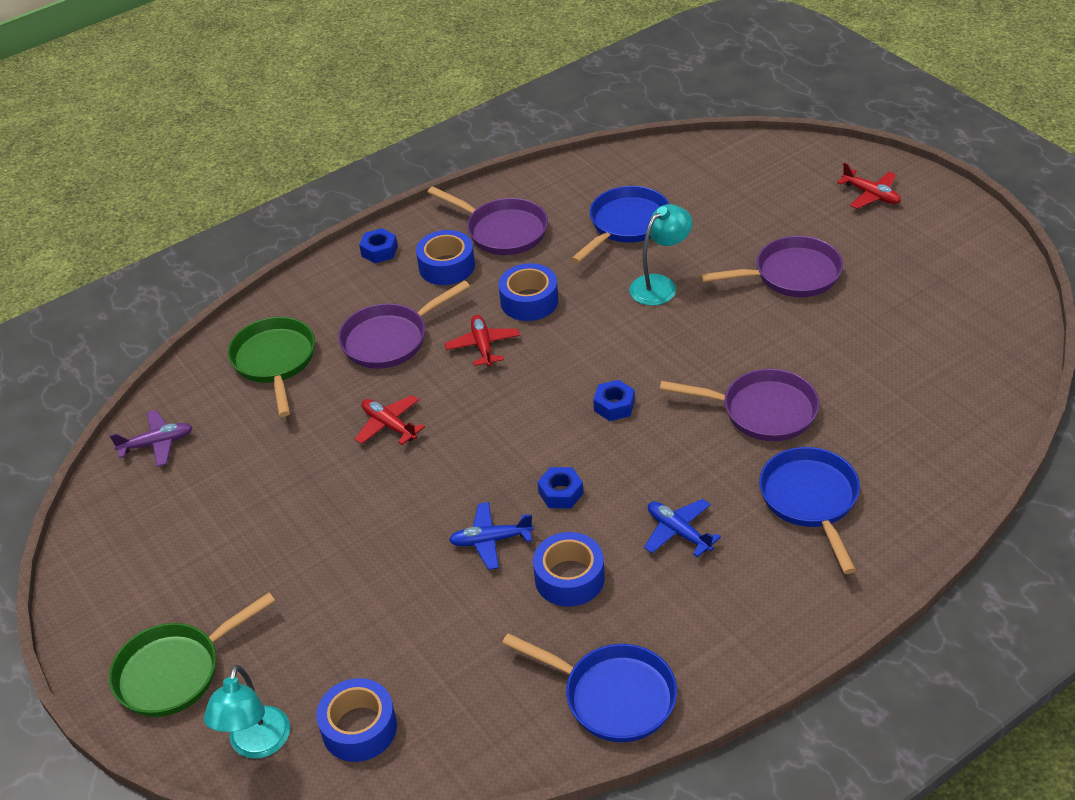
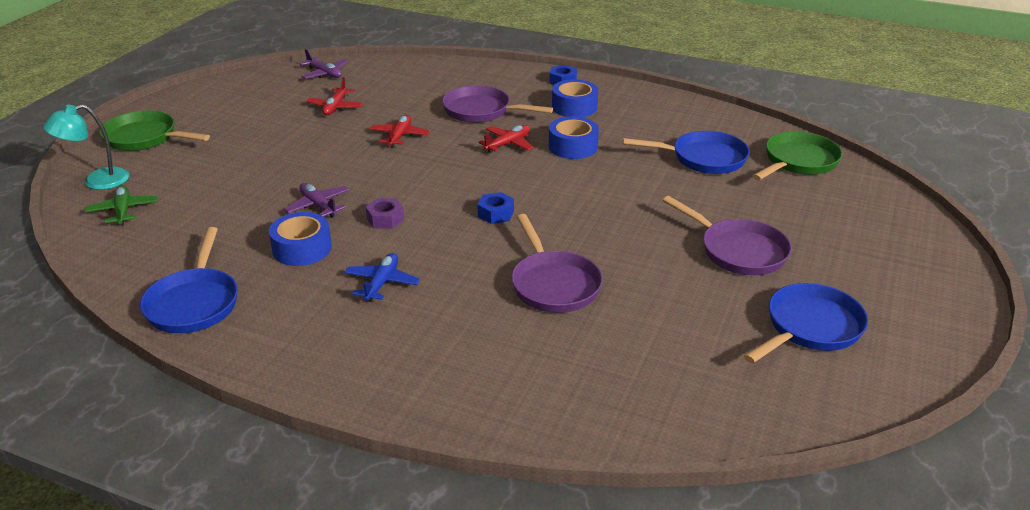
camera: 55 degrees right, 10 degrees down
green pan [228,317,315,417] -> green pan moved to [752,131,843,180]
blue tape [316,678,397,762] -> green plane [84,185,158,226]
purple pan [427,186,548,255] -> none
blue plane [449,502,534,570] -> purple plane [284,183,349,218]
blue nut [538,467,584,508] -> purple nut [366,198,404,229]
turquoise lamp [629,204,693,306] -> none
blue pan [759,447,860,574] -> blue pan moved to [744,283,868,363]
red plane [837,162,901,209] -> red plane moved to [306,77,363,115]

